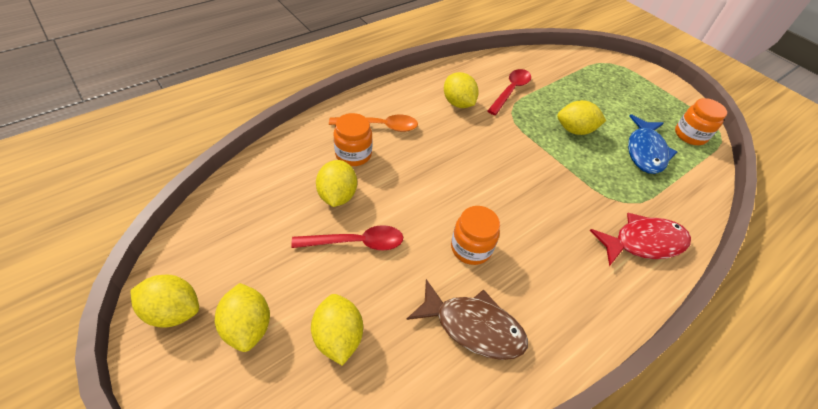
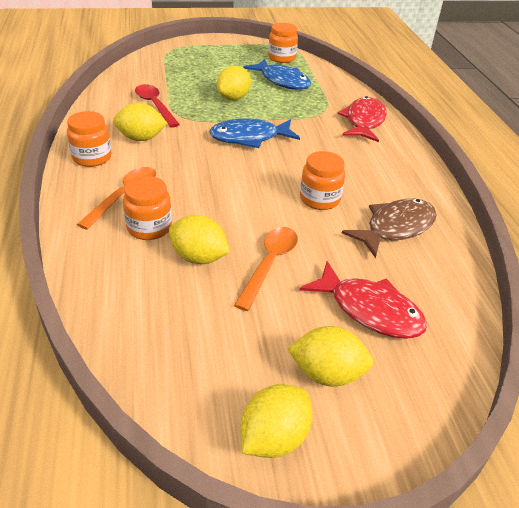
camera: 60 degrees left, 10 degrees down
red spoon [291,225,403,251] -> orange spoon [234,227,298,311]
yellow lemon [311,294,363,366] -> red fish [300,261,427,339]
none -> orange jar [67,111,112,167]
none -> blue fish [209,118,300,148]

